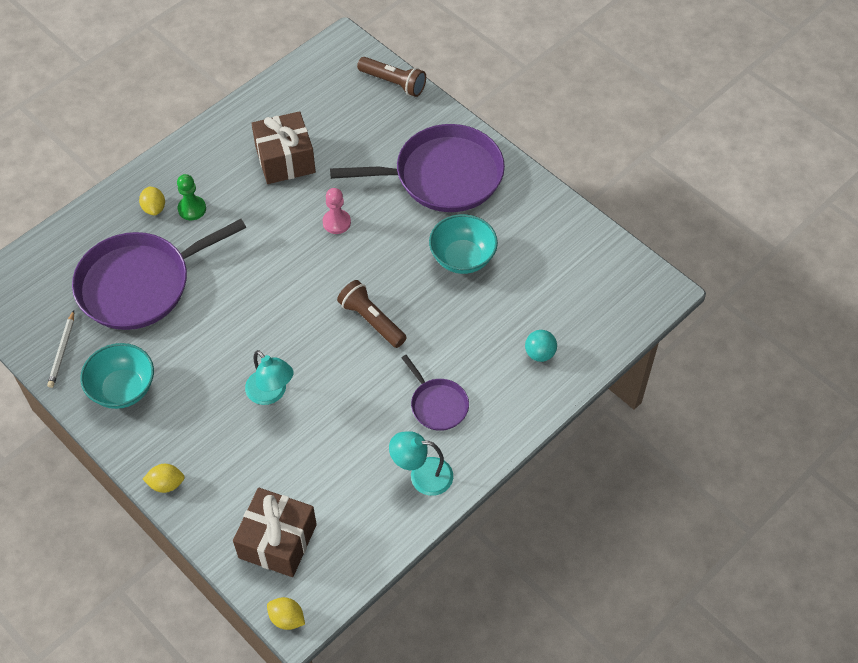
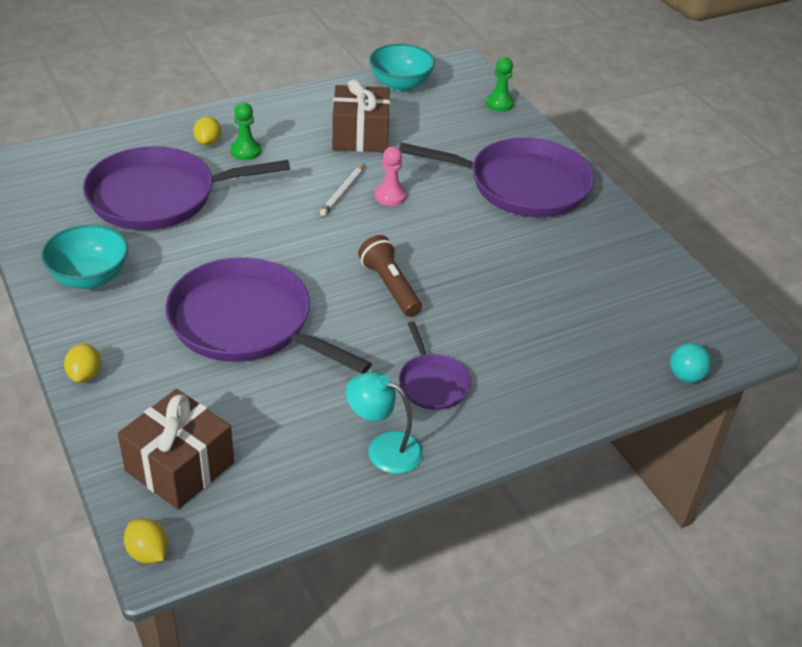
camera: 15 degrees right, 15 degrees down
white pencil [47,310,74,388] -> white pencil moved to [320,164,365,216]
yellow lemon [143,464,185,493] -> yellow lemon turned 75 degrees clockwise [64,344,101,383]
turquoise lamp [245,350,294,405] -> purple pan [165,257,372,374]
brown flashlight [357,57,426,97] -> green pawn [486,57,514,112]
turquoise bowl [429,214,498,274] -> turquoise bowl moved to [369,44,435,92]
turquoise ball [525,330,557,362] -> turquoise ball moved to [670,343,711,383]

